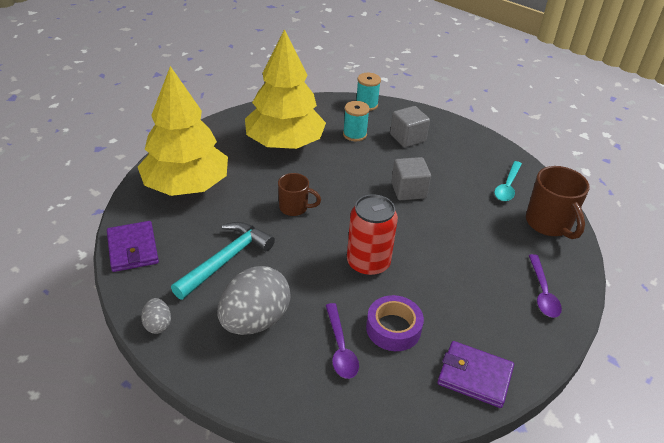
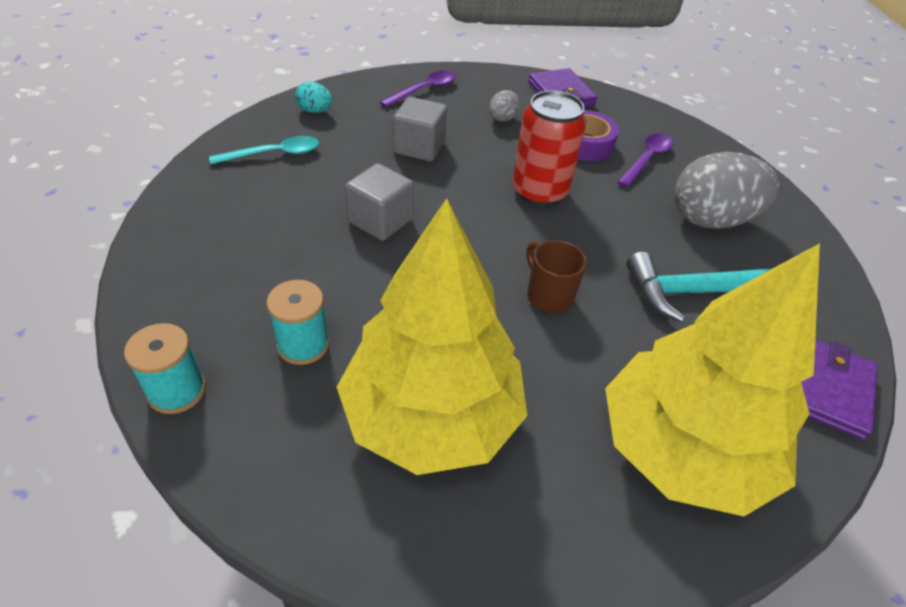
camera: 135 degrees left, 5 degrees up
grey egg [141,298,171,334] -> grey egg moved to [489,90,520,122]
grey cube [390,106,430,148] -> grey cube moved to [393,97,447,162]
brown mug [526,166,589,239] -> turquoise egg [295,82,333,113]

